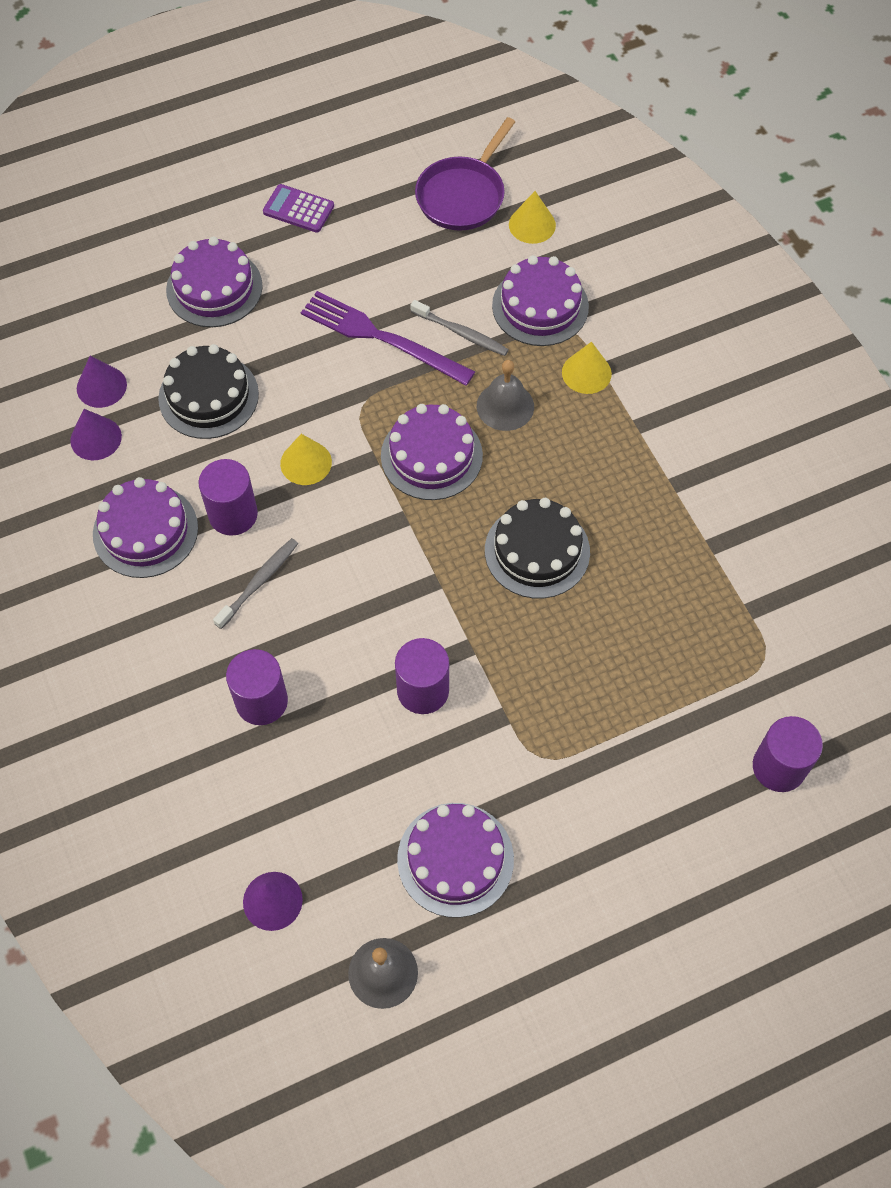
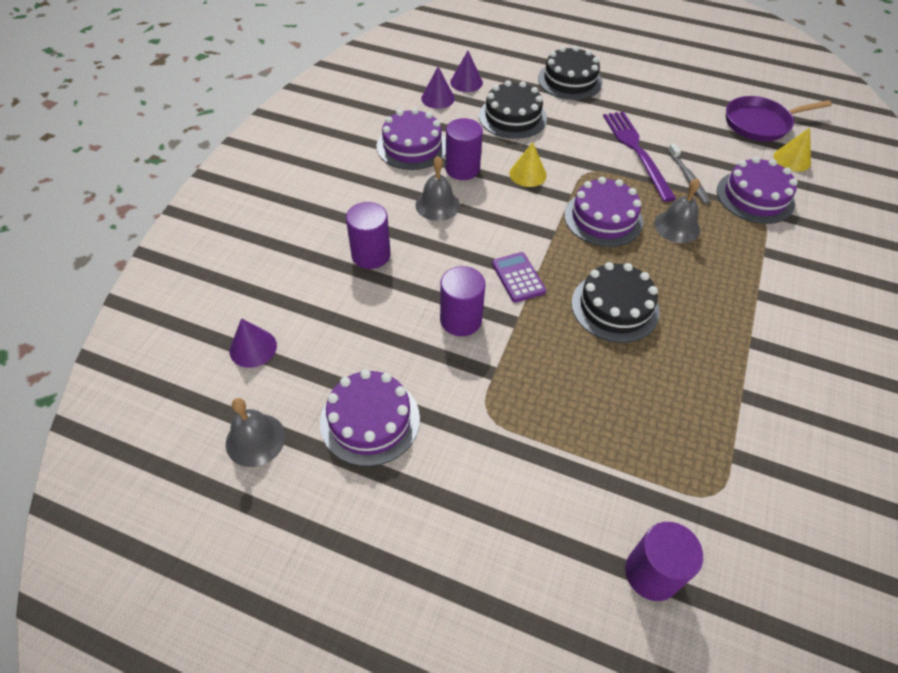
camera: 45 degrees right, 10 degrees down
purple cake [166,236,263,327] -> black cake [538,46,603,100]
grey toothbrush [213,538,298,629] -> grey bell [415,156,460,221]
purple calculator [263,184,334,233] -> purple calculator moved to [492,252,546,303]
yellow cone [562,342,612,394] -> none

